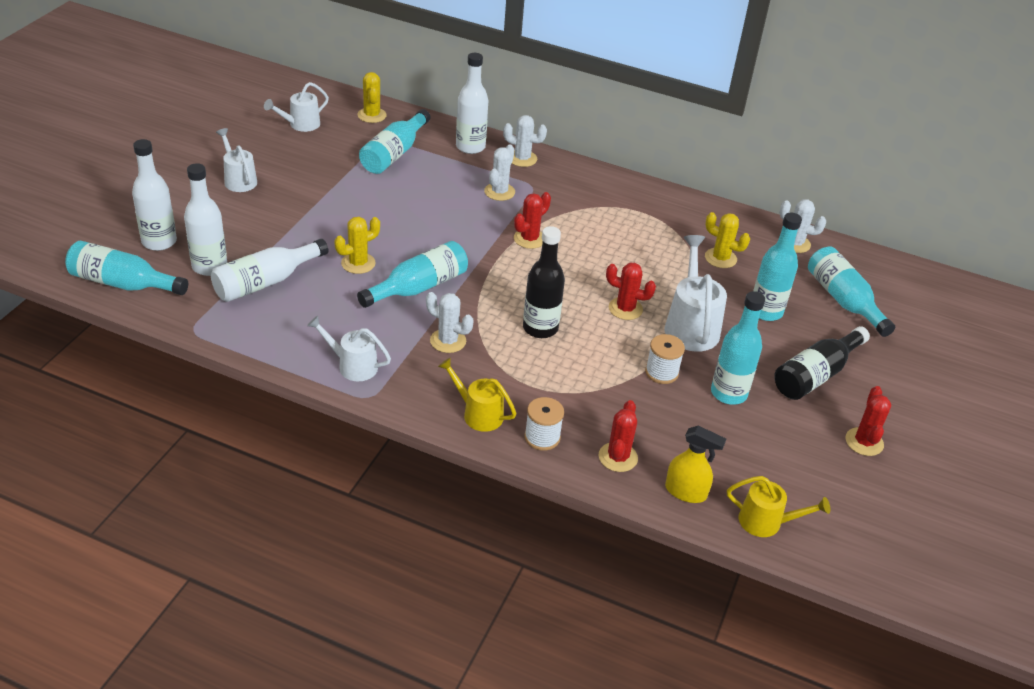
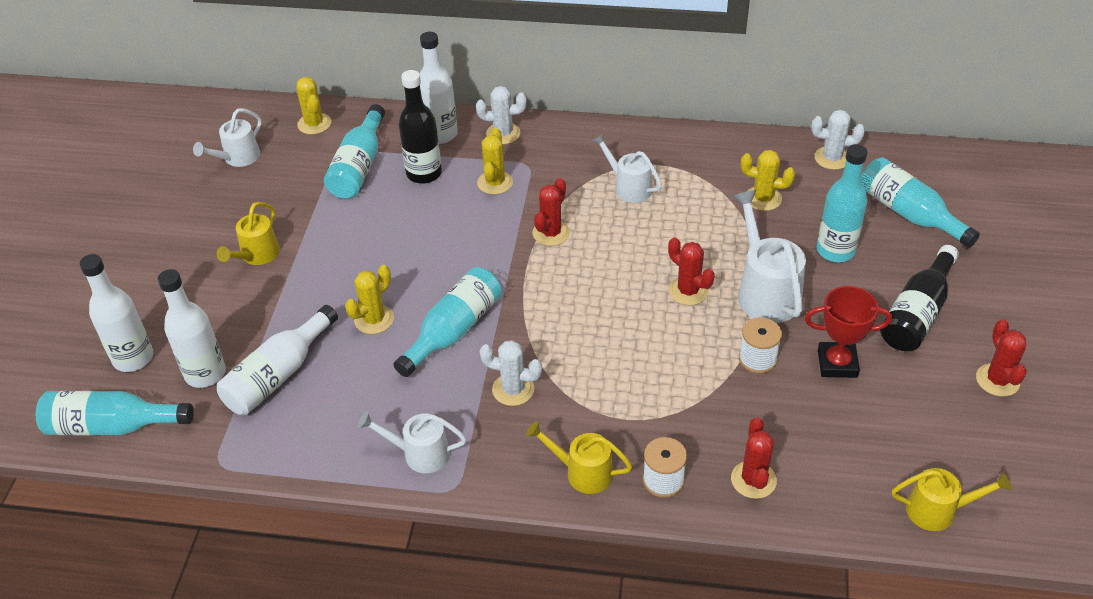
camera: 10 degrees left, 5 degrees up
white watering can [216,128,257,192] -> white watering can moved to [592,133,662,203]
white cactus [484,144,515,201] -> yellow cactus [477,128,513,195]
black bottle [523,226,565,338] -> black bottle moved to [399,70,442,184]
red cactus [606,263,656,320] -> red cactus turned 45 degrees clockwise [668,237,715,305]
yellow spray bottle [665,426,726,503] -> none
turquoise bottle [711,291,765,405] -> red trophy [805,286,892,378]
none -> yellow watering can [216,202,280,265]

